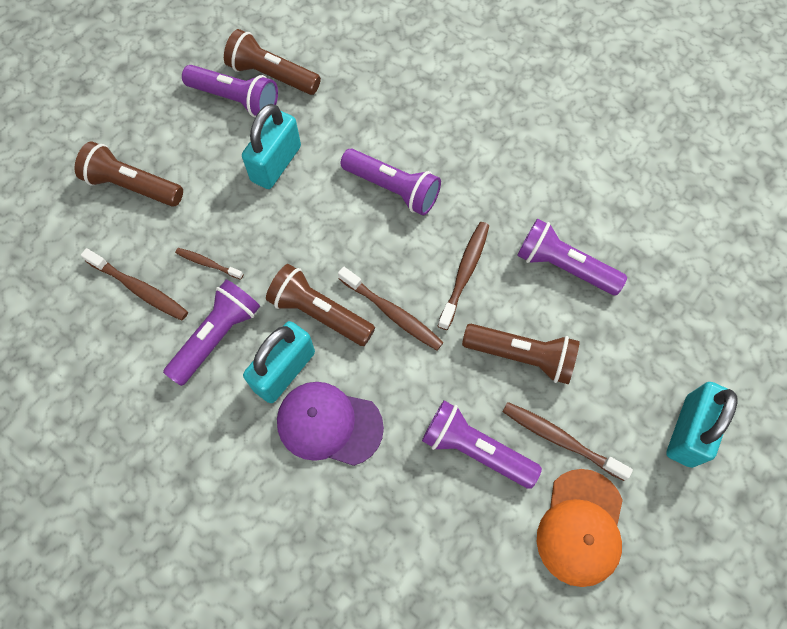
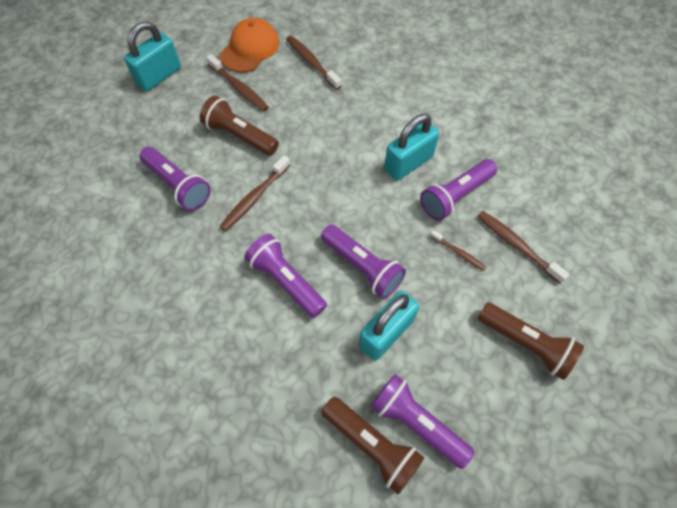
camera: 165 degrees left, 5 degrees down
brown flashlight [266,264,375,346] -> none
purple cap [277,382,384,466] -> none
brown toothbrush [338,267,444,350] -> brown toothbrush moved to [286,35,341,90]
purple flashlight [422,401,542,489] -> purple flashlight moved to [321,225,406,299]

